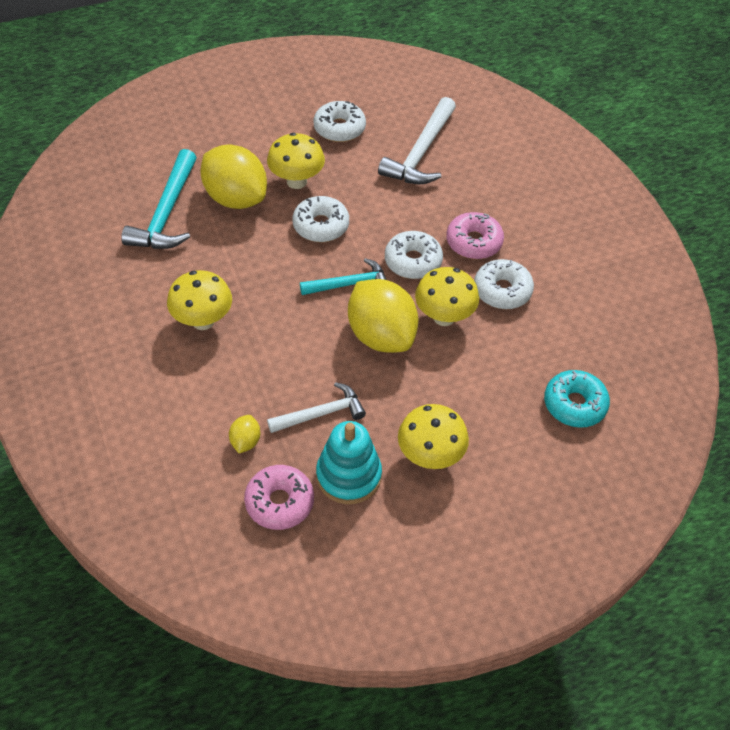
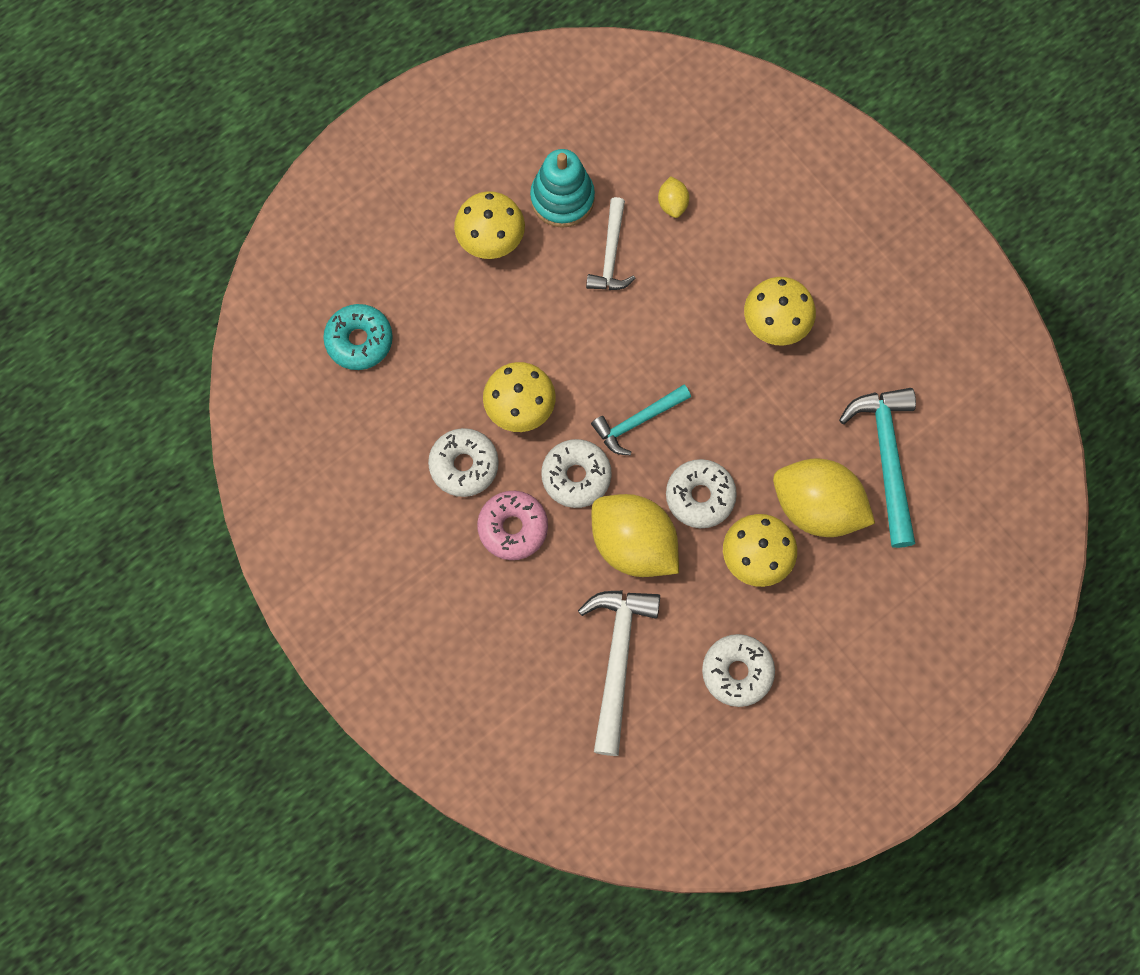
camera: 165 degrees right, 20 degrees up
pink donut [244,465,314,530] -> none
white hammer [267,382,366,433] -> white hammer turned 45 degrees counterclockwise [586,197,636,290]
yellow lemon [348,279,418,353] -> yellow lemon moved to [592,494,679,577]

